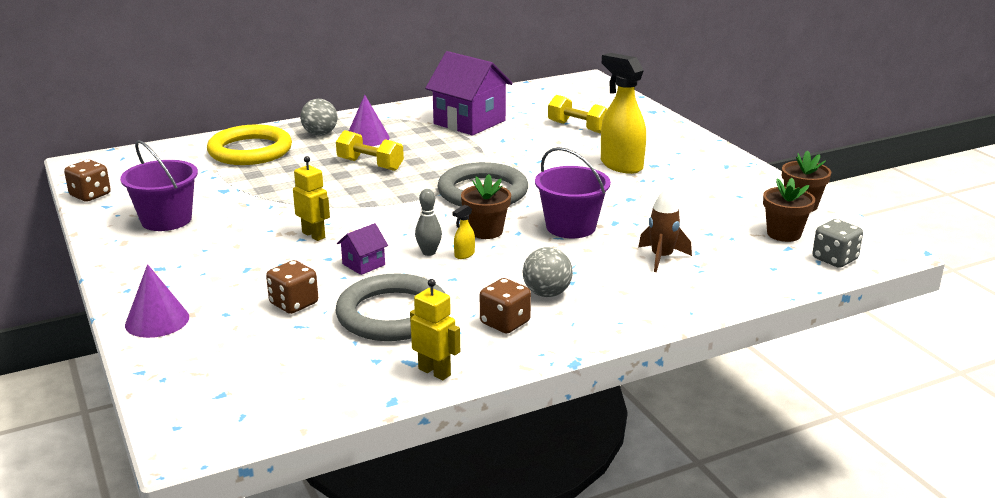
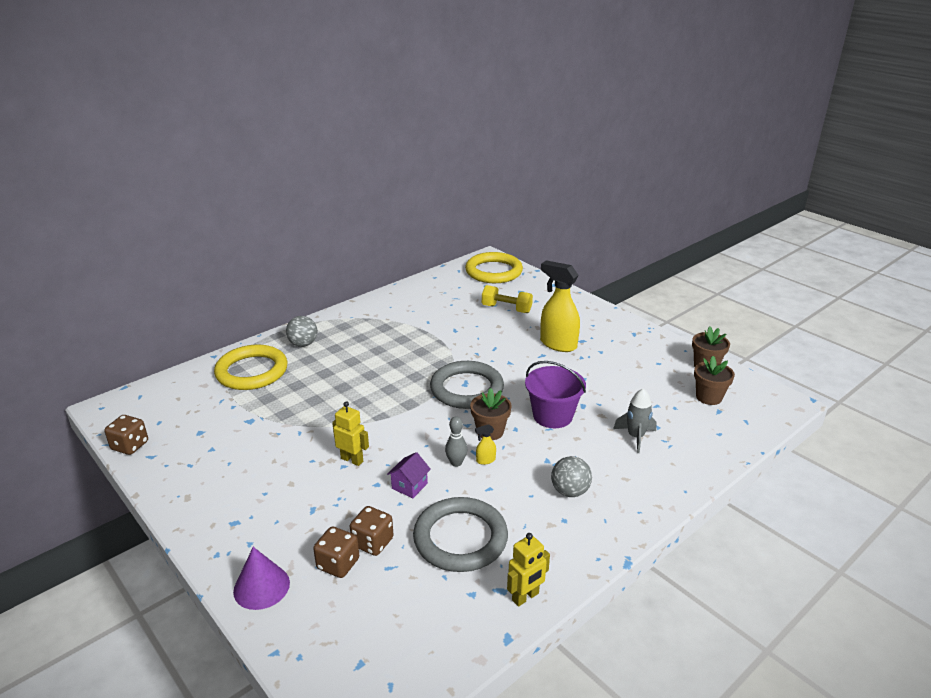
camera: 15 degrees left, 5 degrees up
purple bucket [120,140,198,231] -> none
yellow dumbbell [336,130,404,171] -> none
purple cone [349,95,390,146] -> none
yellow robot [410,279,460,380] -> yellow robot turned 120 degrees clockwise [507,533,550,607]
purple house [425,51,513,135] -> none
yellow spray bottle [452,204,475,259] -> yellow spray bottle turned 45 degrees clockwise [475,424,496,465]
brown dice [480,278,531,333] -> brown dice moved to [313,527,359,578]
brown rocket [638,188,692,272] -> grey rocket [613,388,657,453]
grey dice [812,219,863,268] -> none
none -> yellow ring [465,252,523,283]

